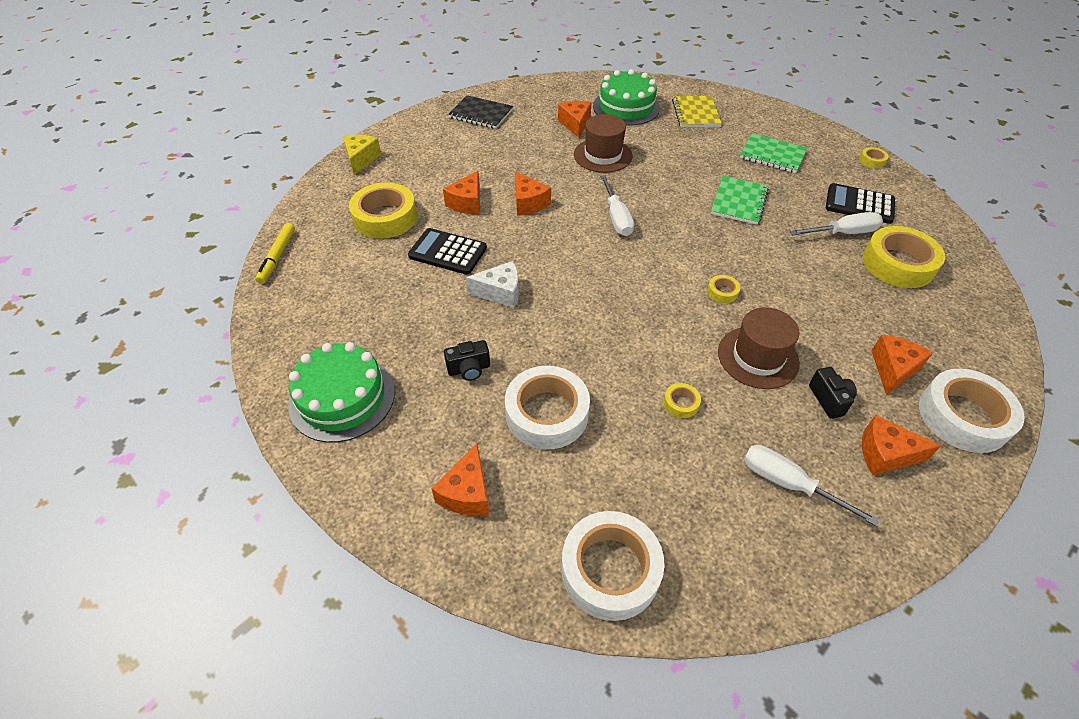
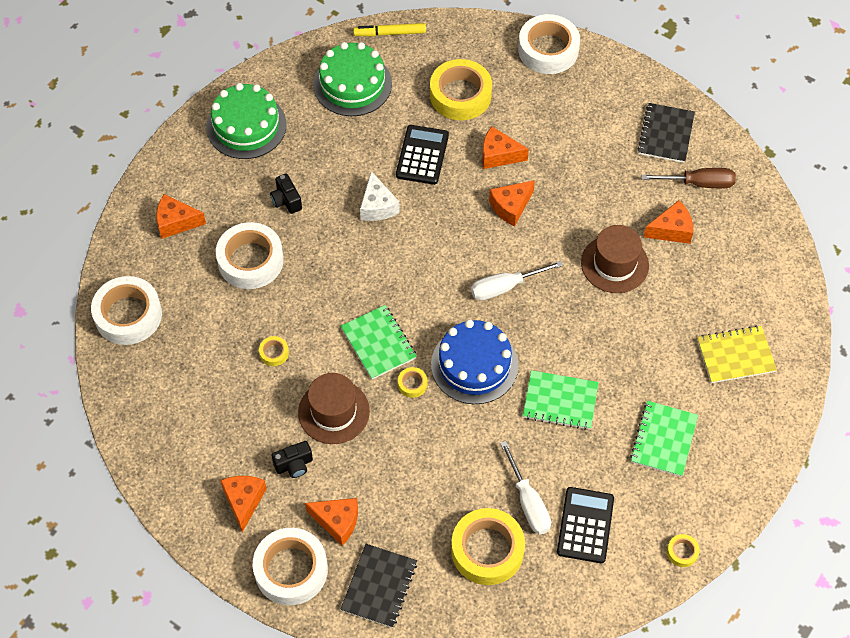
camera: 80 degrees right, 10 degrees up
yellow cheese [343,135,381,175] -> white tape [518,14,580,74]
green cake [593,69,660,126] -> green cake moved to [313,42,392,116]
white screwdriver [744,445,879,526] -> none
none -> black notebook [340,544,417,628]
none -> green notebook [341,305,417,379]
none -> blue cake [431,320,518,404]
none -> brown screwdriver [641,168,736,188]

